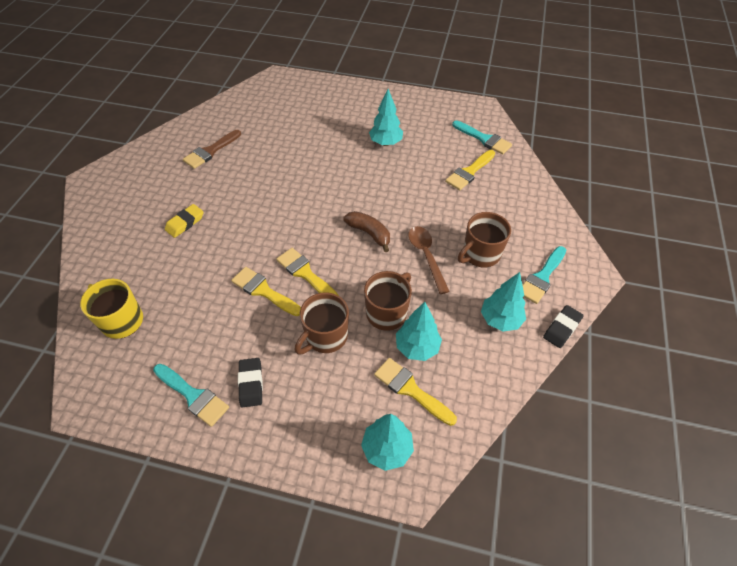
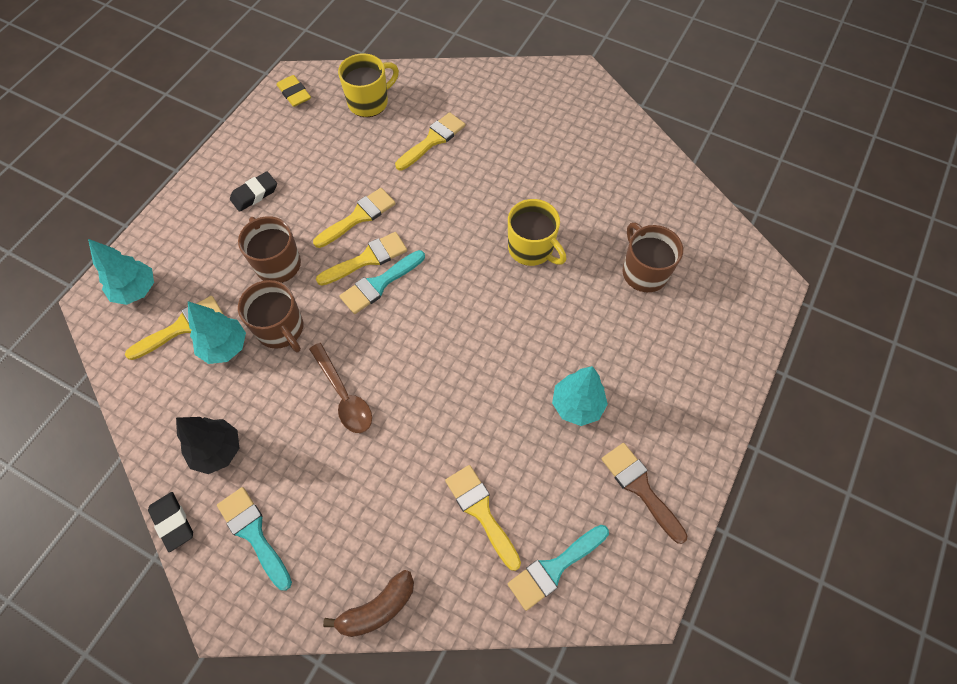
camera: 105 degrees right, 10 degrees up
turquoise brush [153,364,229,427] -> turquoise brush moved to [339,250,425,314]
yellow eraser [165,204,204,238] -> yellow eraser moved to [277,75,311,107]
brown brush [183,130,241,169] -> brown brush moved to [602,443,687,544]
black eraser [238,358,263,408] -> black eraser turned 45 degrees counterclockwise [230,171,277,212]
brown banana [343,211,390,252] -> brown banana moved to [323,570,414,637]
brown spoon [408,226,450,294] -> brown spoon turned 60 degrees clockwise [309,343,372,433]
brown mug [458,212,511,267] -> brown mug moved to [622,222,683,292]
turquoise tree [481,272,526,331] -> black tree [176,417,239,474]
none -> yellow brush [395,112,465,171]
none -> yellow mug [508,199,566,266]

